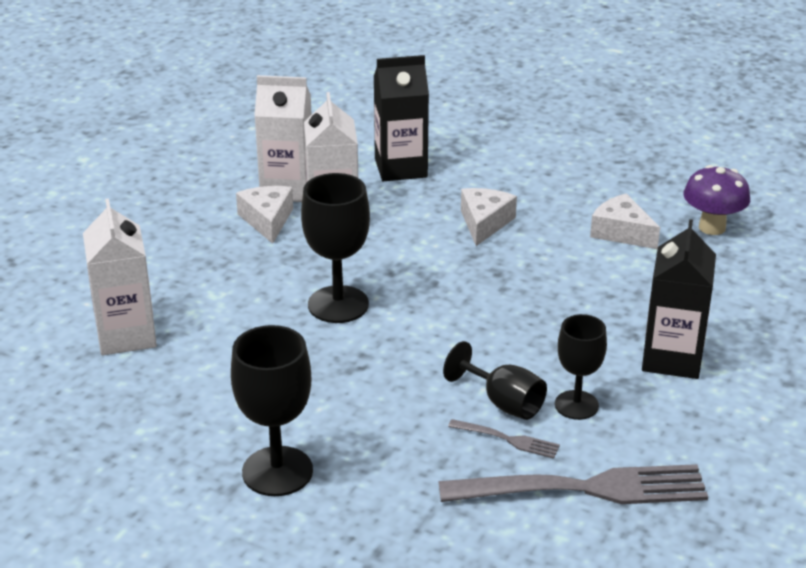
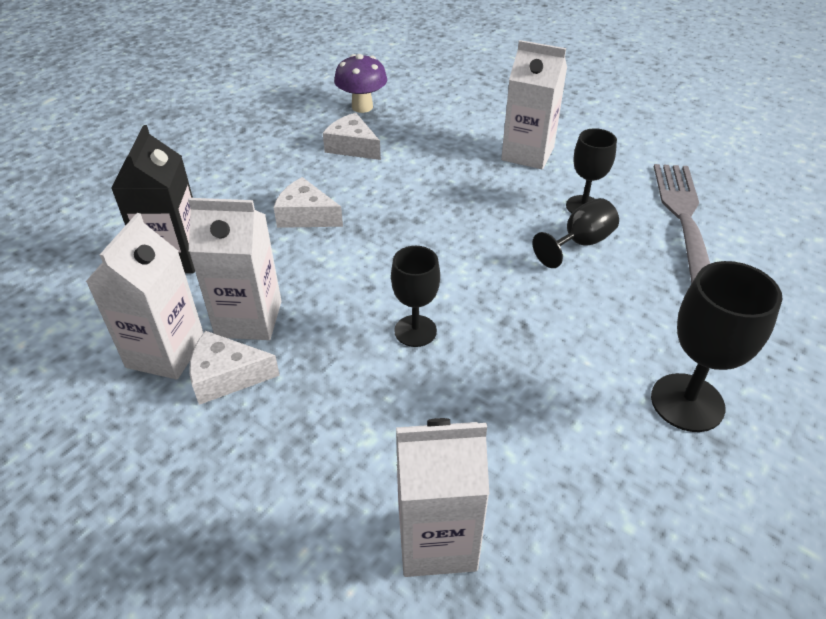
camera: 80 degrees left, 10 degrees up
black goblet [301,173,370,323] -> black goblet [391,246,440,347], size x0.66
grey fork [448,419,560,459] -> none
white cheese [590,193,660,249] -> white cheese turned 75 degrees clockwise [323,113,381,160]
black carton [642,219,716,379] -> white carton [501,40,567,169]

